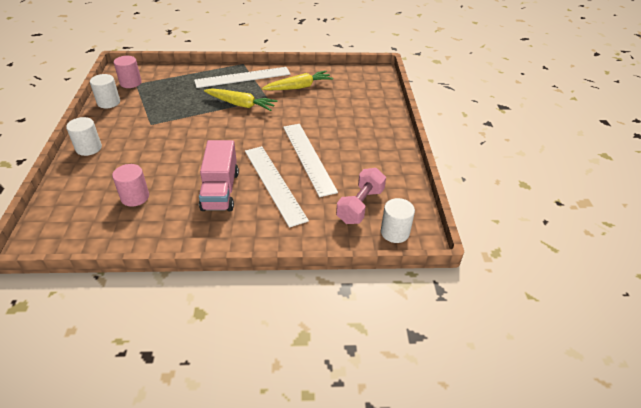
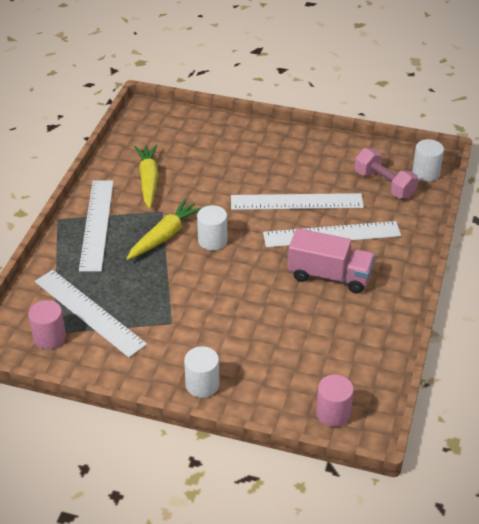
camera: 70 degrees left, 0 degrees up
white cylinder [90,74,120,108] -> white cylinder moved to [197,205,227,250]
pink cylinder [112,164,149,207] -> pink cylinder moved to [316,374,354,427]
none -> white ruler [35,270,147,357]

